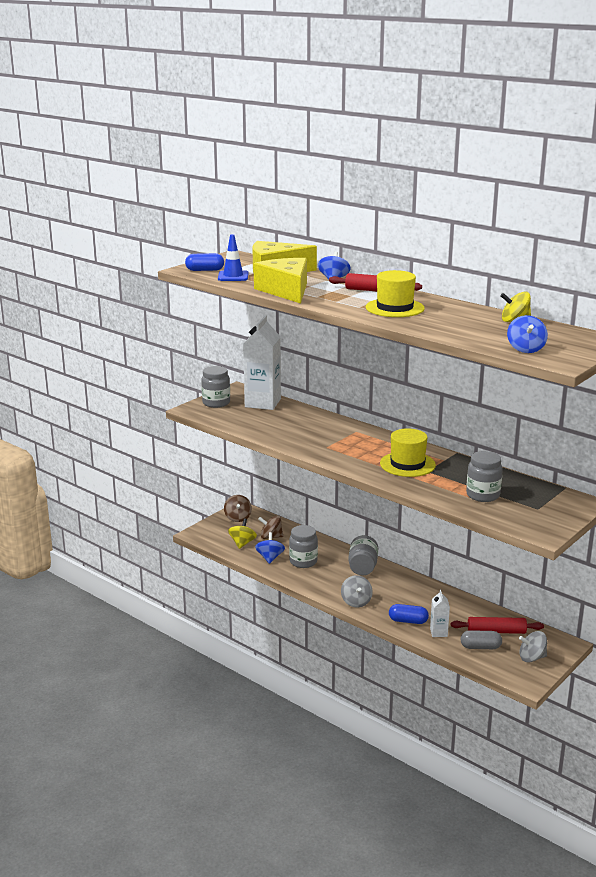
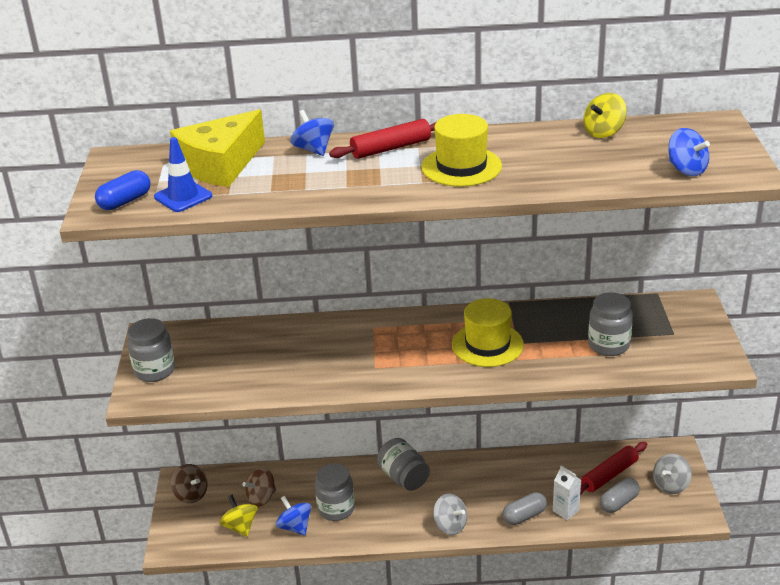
camera: 40 degrees left, 10 degrees up
white carton [243,315,281,410] -> none
yellow cheese [254,258,307,303] -> none
blue capsule [389,604,429,624] -> grey capsule [502,492,547,525]

